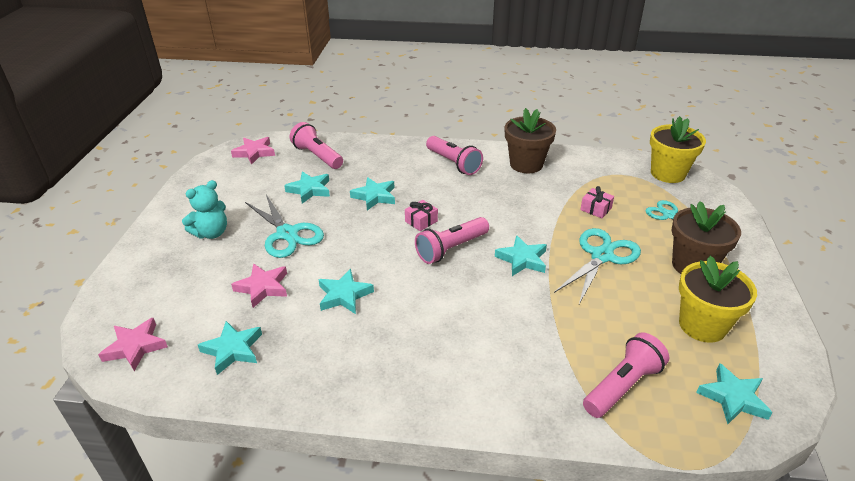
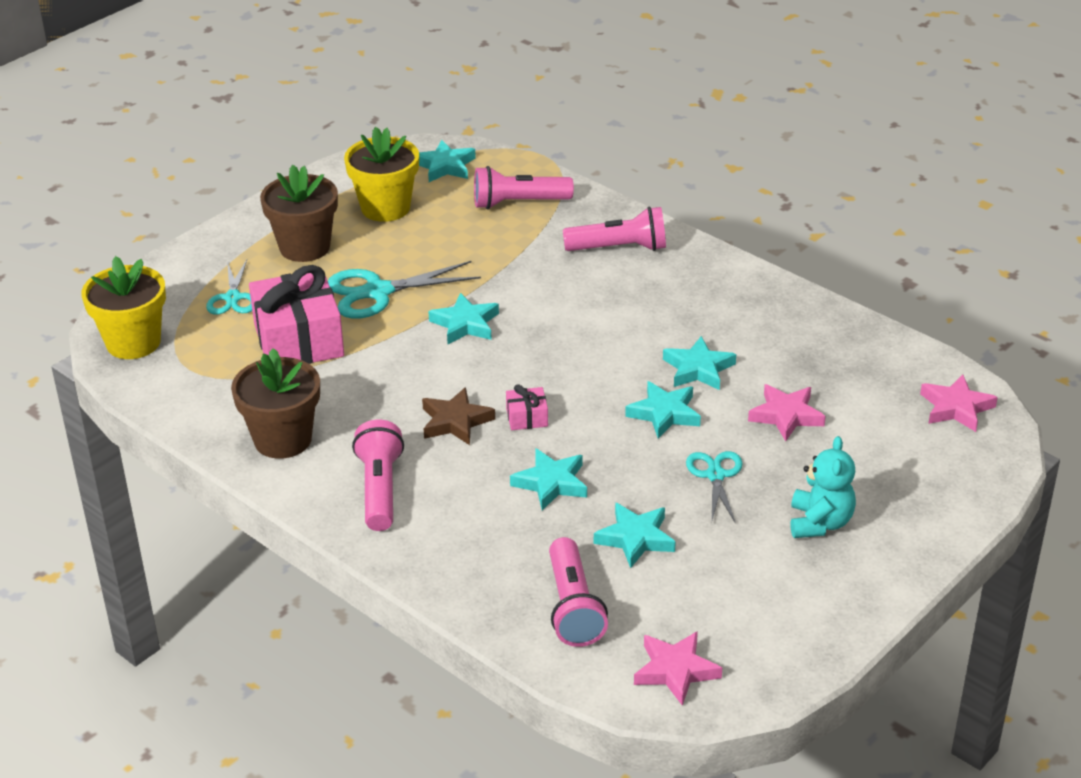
camera: 145 degrees left, 0 degrees up
turquoise teddy bear [182,180,227,239] -> turquoise teddy bear turned 105 degrees clockwise [790,436,856,538]
turquoise star [198,321,262,375] -> turquoise star moved to [625,381,701,439]
turquoise scissors [245,194,324,258] -> turquoise scissors [686,451,743,523], size x0.62
pink flashlight [415,217,489,264] -> pink flashlight moved to [563,207,666,251]
pink gift [580,186,614,218] -> pink gift [249,265,344,364], size x2.32
none -> brown star [422,387,495,445]

